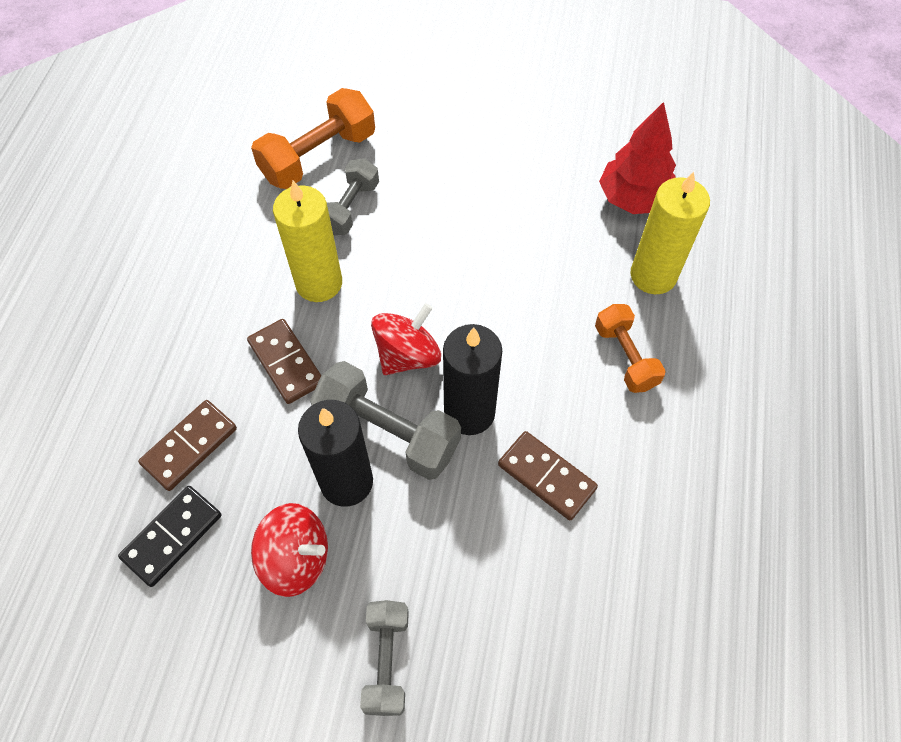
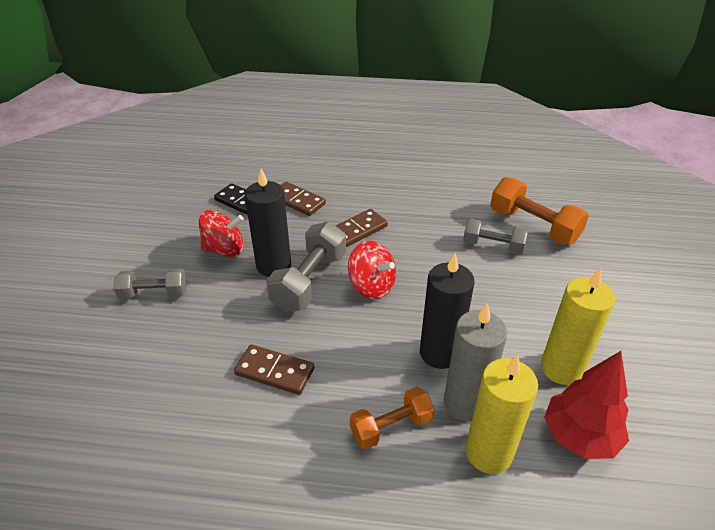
camera: 85 degrees right, 20 degrees down
red spinning top [251,503,328,597] -> red spinning top turned 105 degrees counterclockwise [199,210,244,257]
yellow candle [273,181,342,302] -> yellow candle moved to [541,268,615,385]
black candle [443,324,502,435] -> black candle moved to [420,253,475,369]
brown domino [498,431,598,520] -> brown domino turned 75 degrees clockwise [234,344,314,395]
none -> grey candle [444,303,507,421]

